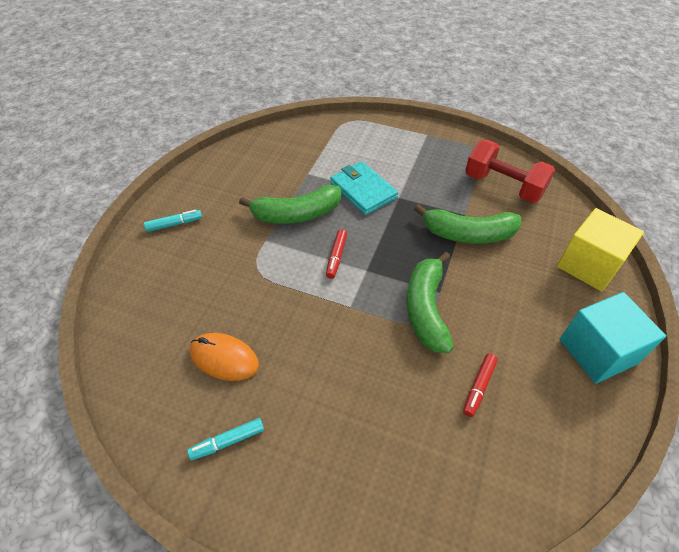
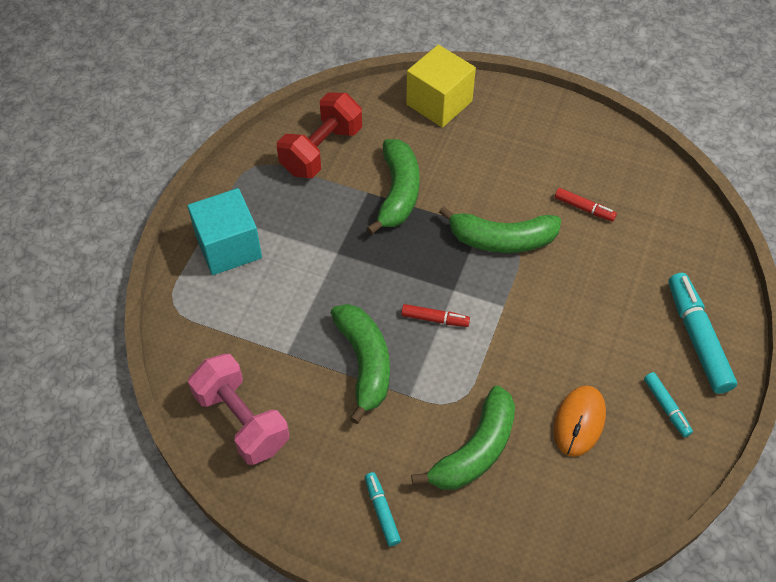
camera: 90 degrees left, 5 degrees up
turquoise wallet [330,162,398,215] -> none
turquoise cube [560,292,666,384] -> turquoise cube moved to [187,188,262,275]
none -> pink dumbbell [188,354,289,465]
none -> green banana [411,385,515,490]
none -> turquoise marker [668,273,737,394]

